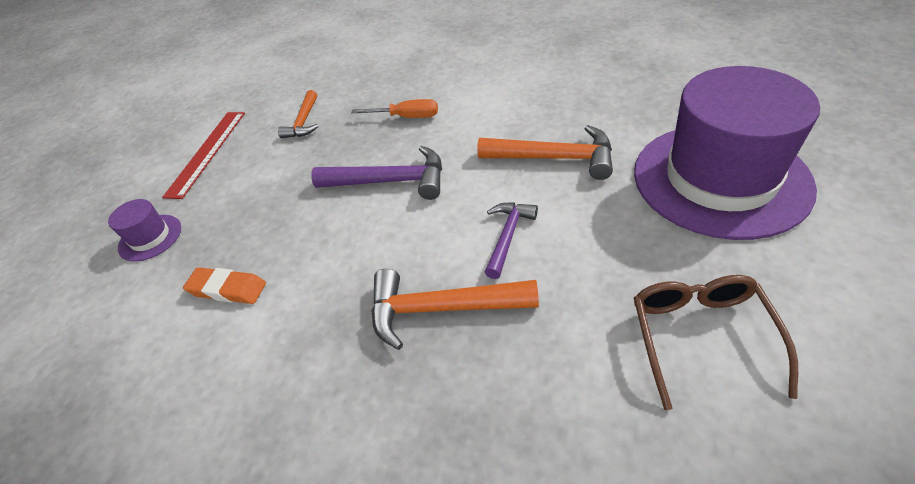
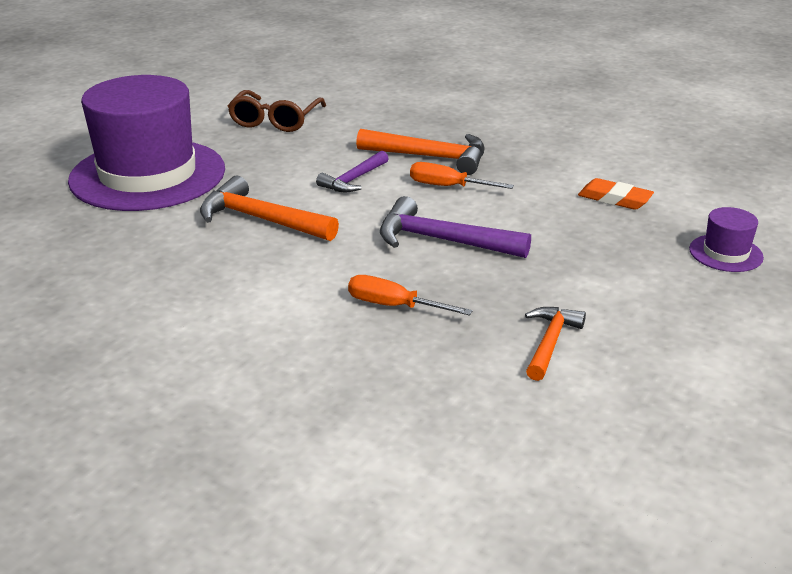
camera: 170 degrees left, 15 degrees down
red ruler [162,112,245,199] -> none
none -> orange screwdriver [410,162,514,189]

